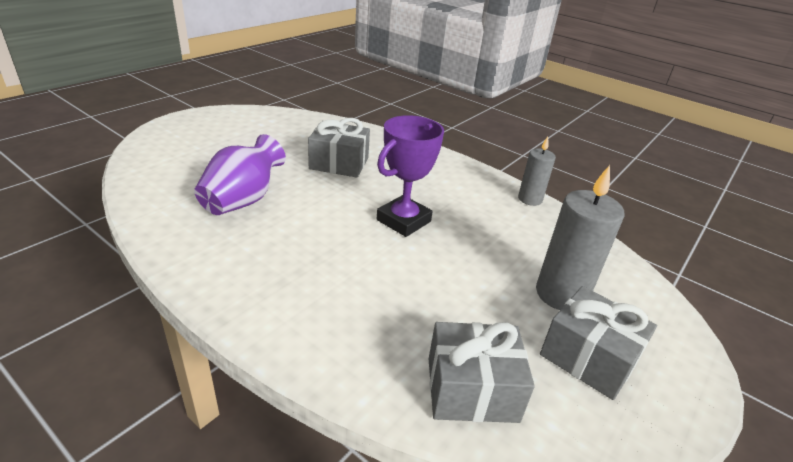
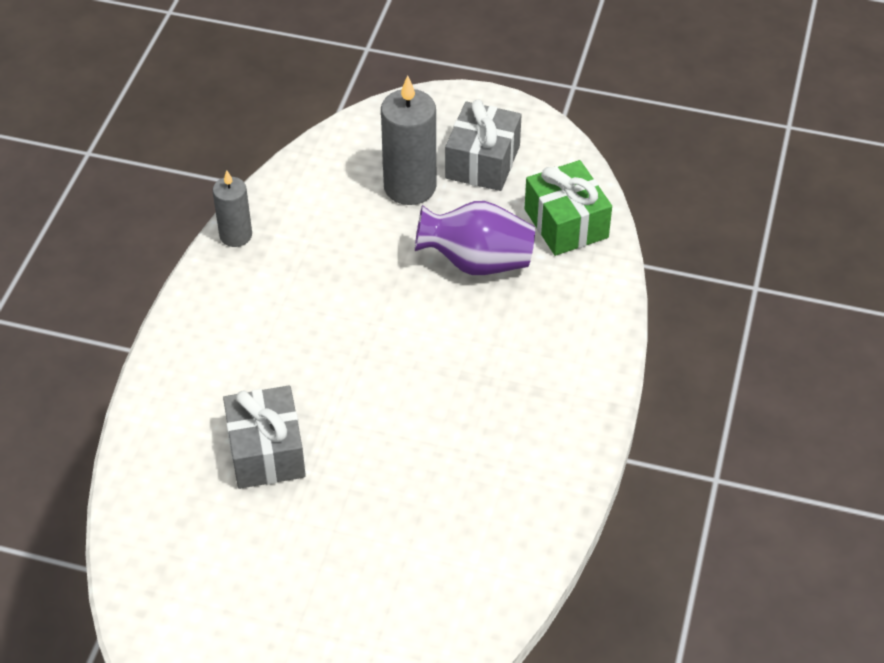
camera: 110 degrees left, 15 degrees up
purple vase [194,134,286,215] -> purple vase moved to [415,201,535,275]
purple trophy [377,115,444,237] -> none
grey gift [429,322,535,423] -> green gift [524,160,612,256]

